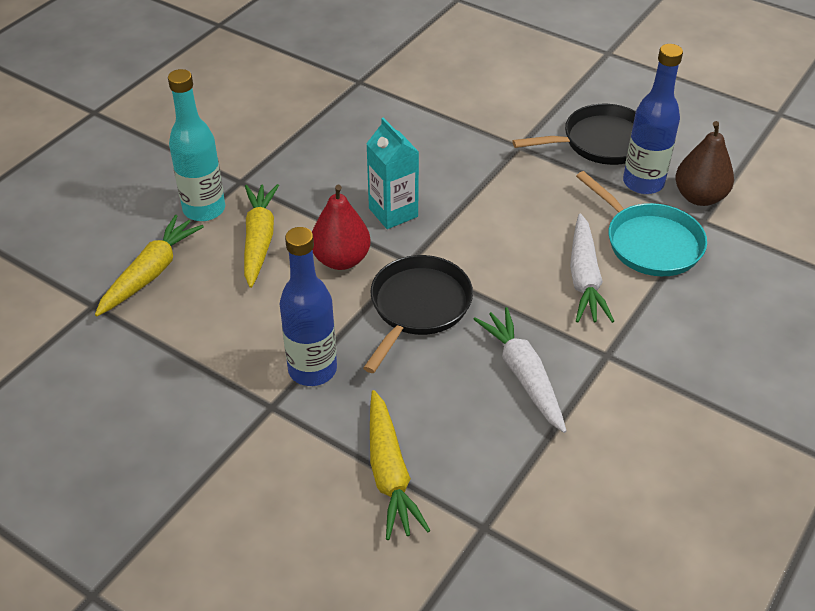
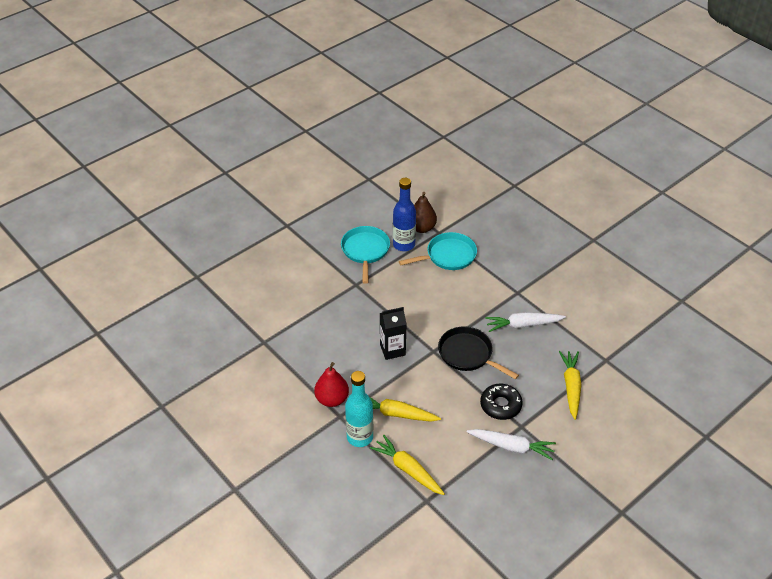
camera: 75 degrees left, 0 degrees up
blue bottle [280,227,337,386] -> black donut [480,384,523,420]
red pear [312,185,371,270] -> red pear moved to [314,362,349,407]
turquoise carton [366,117,419,229] -> black carton [380,307,407,360]
yellow carrot [370,390,431,540] -> yellow carrot turned 90 degrees counterclockwise [559,351,582,420]
black pan [512,104,636,165] -> turquoise pan [341,226,390,284]
white carrot [570,214,614,323] -> white carrot moved to [467,429,556,460]

